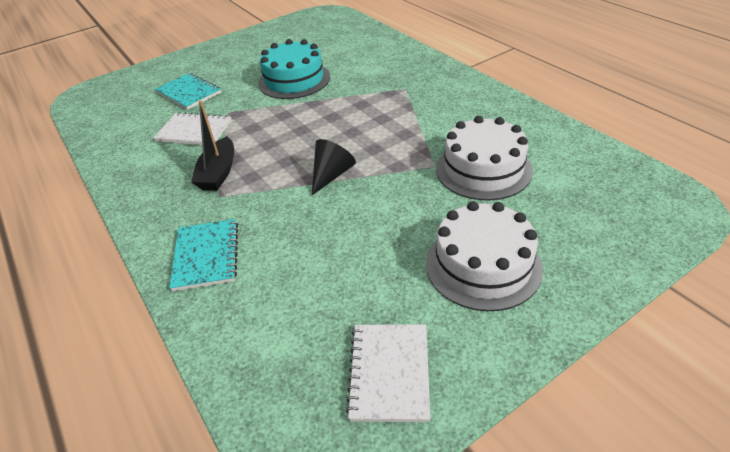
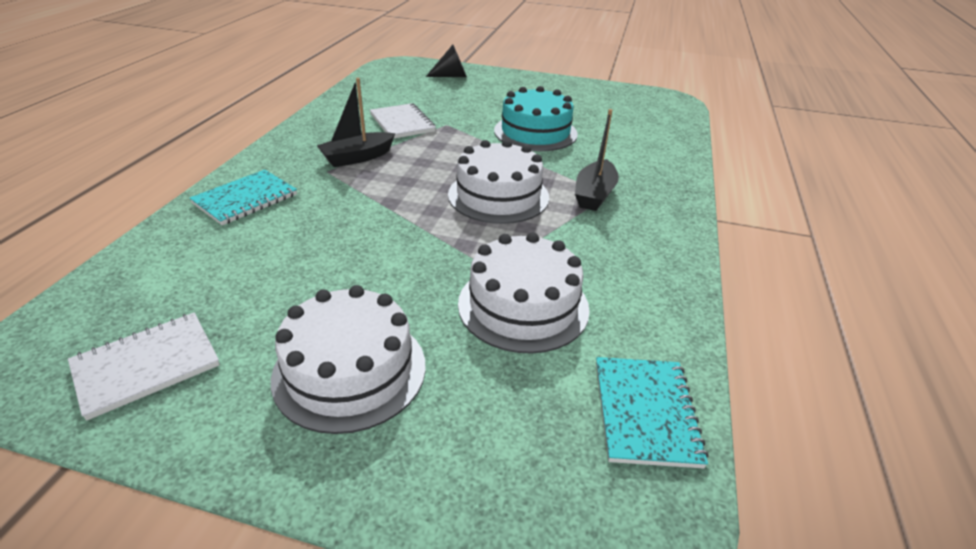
camera: 45 degrees right, 5 degrees down
turquoise notebook [155,73,221,110] -> turquoise notebook moved to [596,357,709,468]
black cone [312,139,356,195] -> black cone moved to [426,44,467,77]
none -> white cake [448,140,549,224]
none -> black boat [575,109,619,211]

